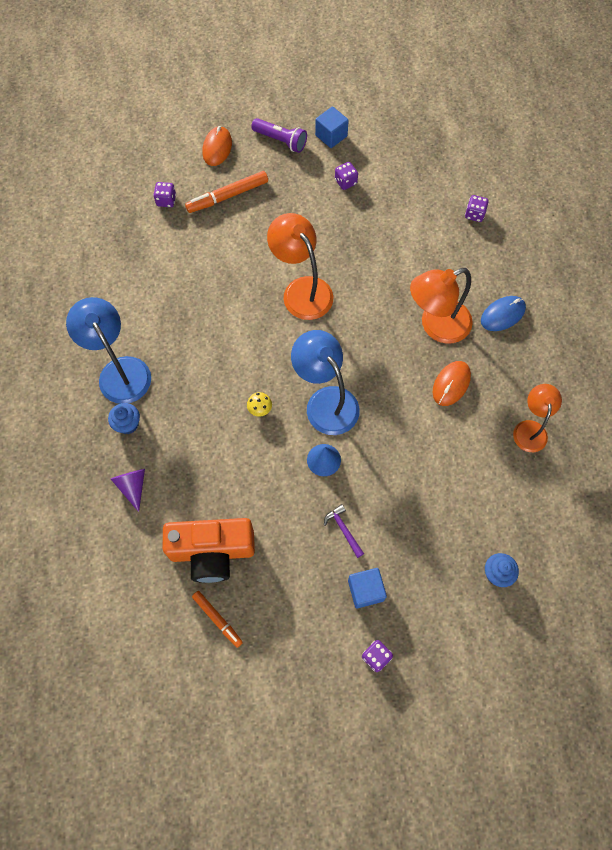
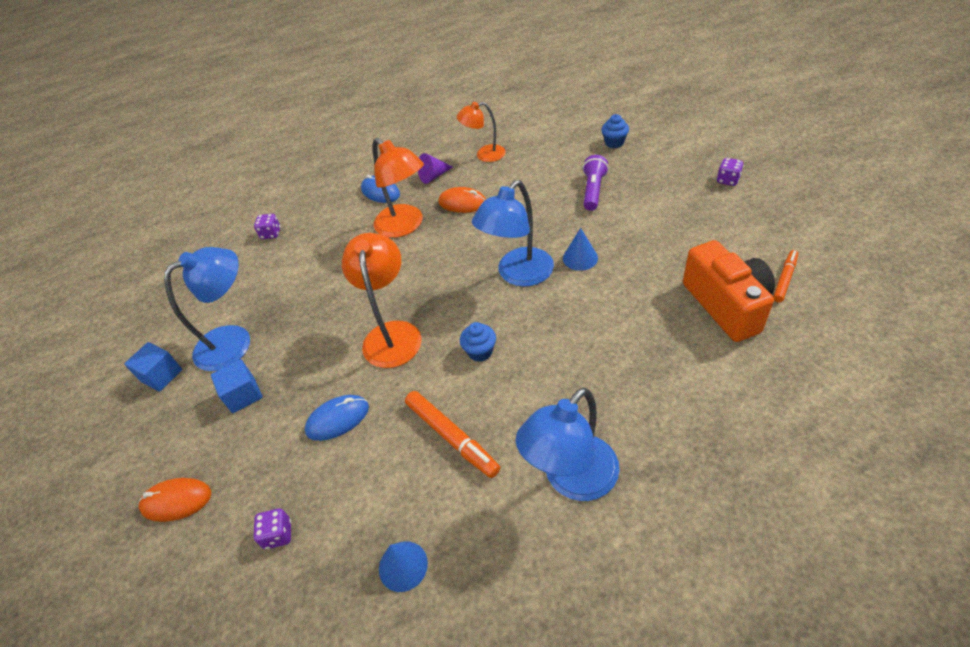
camera: 100 degrees left, 20 degrees down
blue cupcake [108,403,140,434] -> blue cupcake moved to [460,322,496,362]
purple cone [111,469,145,512] -> purple cone moved to [418,153,453,184]
orange marker [185,171,268,213] -> orange marker moved to [405,391,500,478]
yellow mushroom [247,392,272,417] -> none
purple flashlight [251,118,307,153] -> purple flashlight moved to [583,155,609,211]
orange lamp [267,213,333,320] -> orange lamp turned 135 degrees clockwise [342,233,422,368]
purple hammer [324,504,364,558] -> none
purple dice [335,162,358,190] -> blue lamp [164,247,250,371]
blue cube [348,568,387,609] -> blue cube moved to [211,360,262,413]
none -> blue mouse [305,395,369,441]
none -> blue cone [379,541,428,592]

